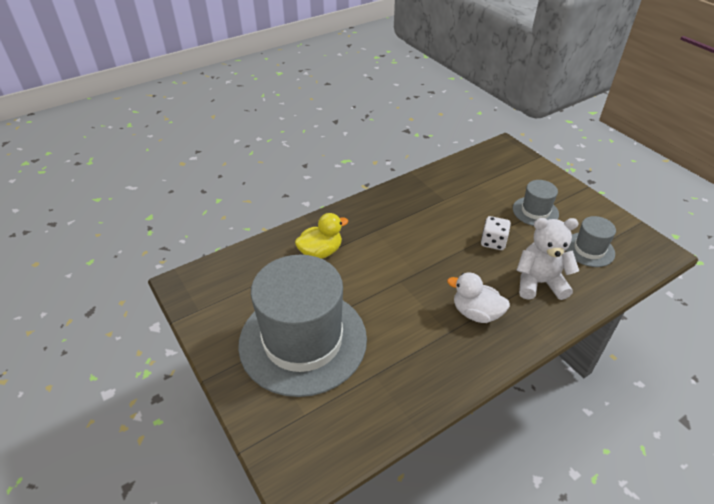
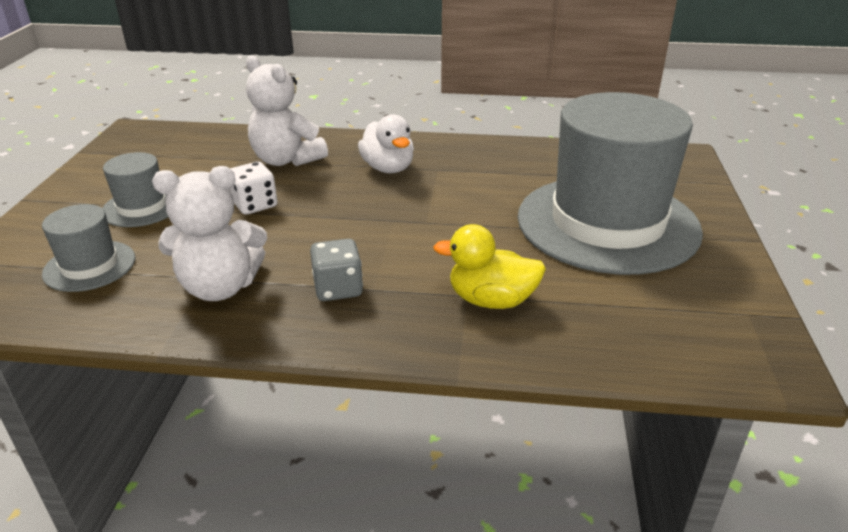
camera: 140 degrees left, 10 degrees down
grey hat [566,216,616,267] -> grey hat moved to [42,204,135,292]
none -> white teddy bear [152,166,267,301]
none -> grey dice [310,239,363,301]

